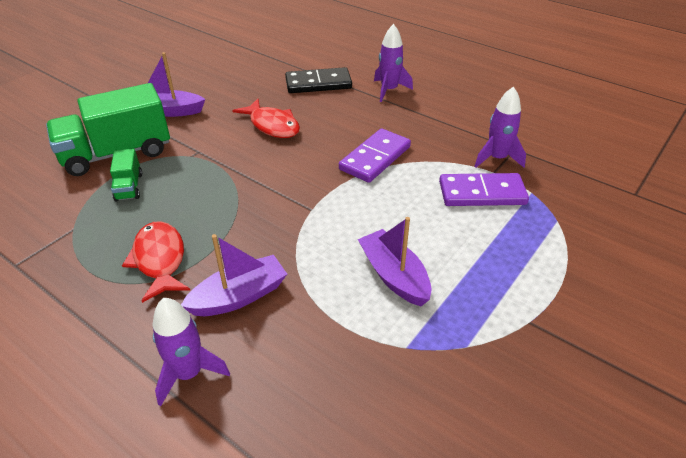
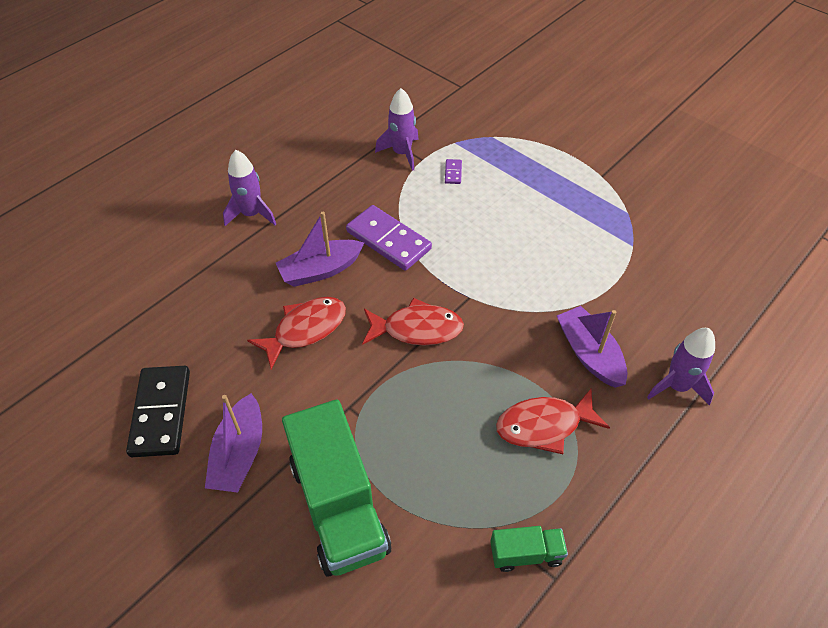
camera: 85 degrees left, 10 degrees up
green truck [110,149,142,201] -> green truck moved to [490,526,568,572]
black domino [285,67,352,93] -> black domino moved to [126,366,190,457]
purple boat [358,217,432,306] -> purple boat moved to [276,212,364,287]
purple domino [439,173,529,206] -> purple domino [445,159,462,184], size x0.43
none -> red fish [362,298,464,345]

